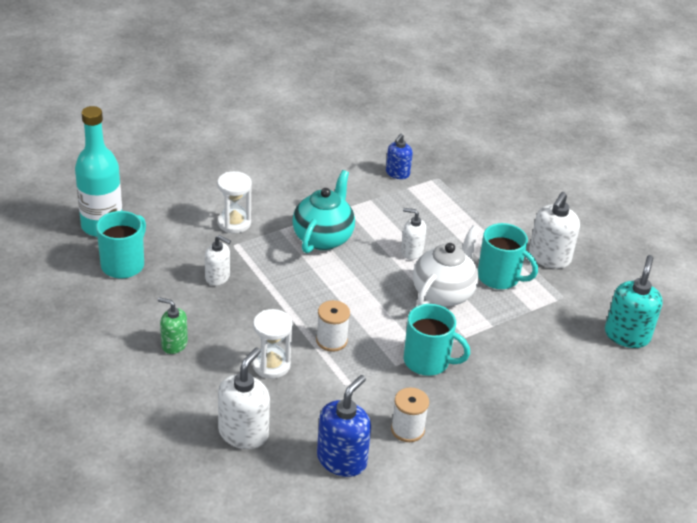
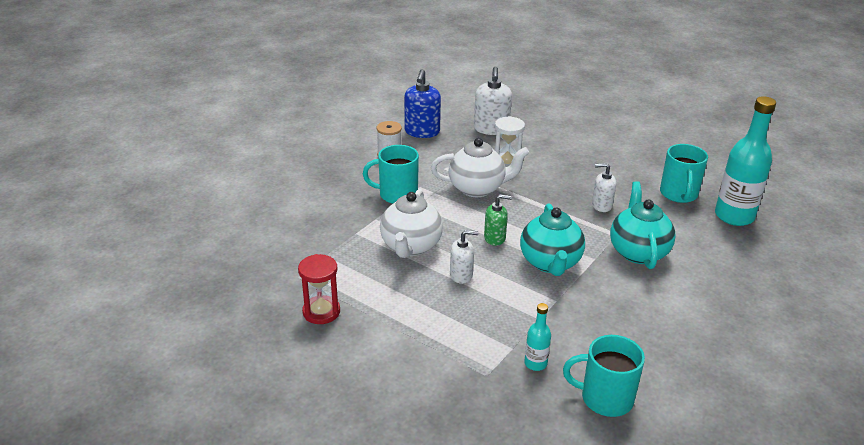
camera: 160 degrees right, 5 degrees down
green soap dispenser [158,297,188,354] -> green soap dispenser moved to [484,194,512,246]
white hourglass [217,171,252,233] -> turquoise teapot [610,181,676,269]
white spool [316,300,350,352] -> white teapot [431,138,529,197]
blue soap dispenser [386,133,413,179] -> turquoise bottle [524,303,551,371]
turquoise mug [478,223,538,289] -> turquoise mug moved to [563,335,645,417]
white soap dispenser [529,192,580,269] -> red hourglass [298,254,340,324]
turquoise soap dispenser [605,255,663,348] -> none

